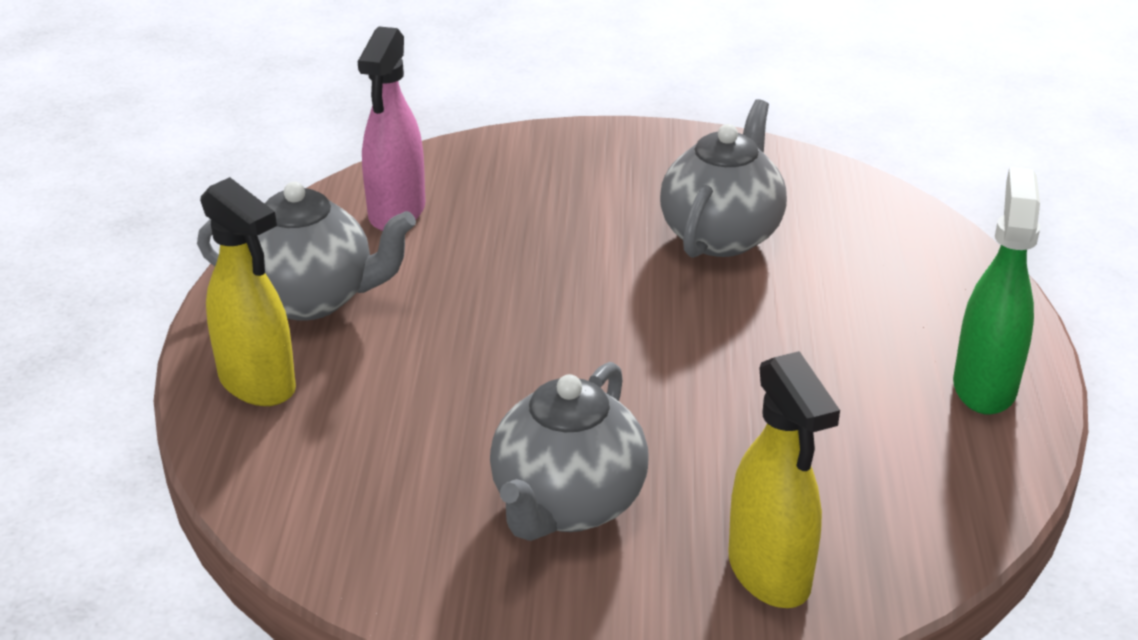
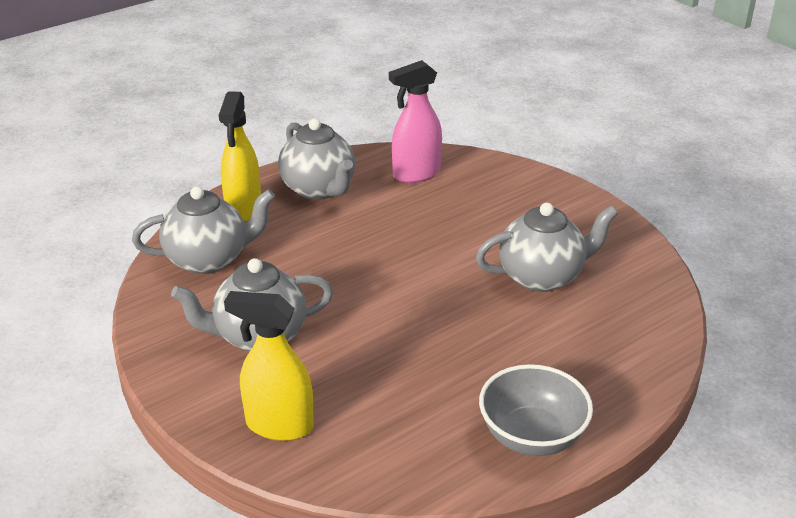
camera: 50 degrees right, 0 degrees up
yellow spray bottle [728,351,840,608] -> yellow spray bottle turned 75 degrees clockwise [224,291,314,441]
green spray bottle [953,167,1040,415] -> grey bowl [479,364,593,456]
none -> grey teapot [132,186,275,274]

